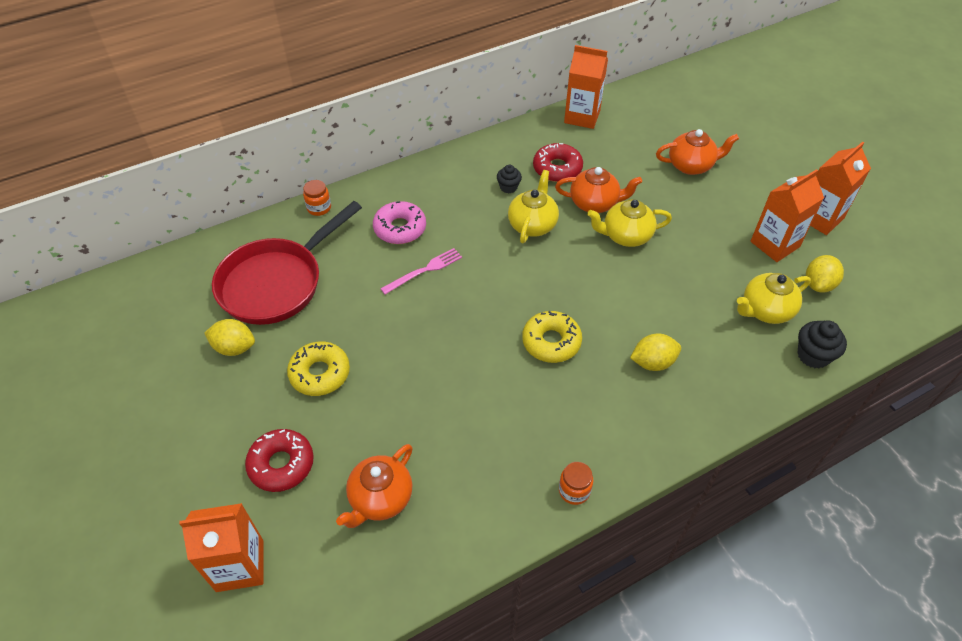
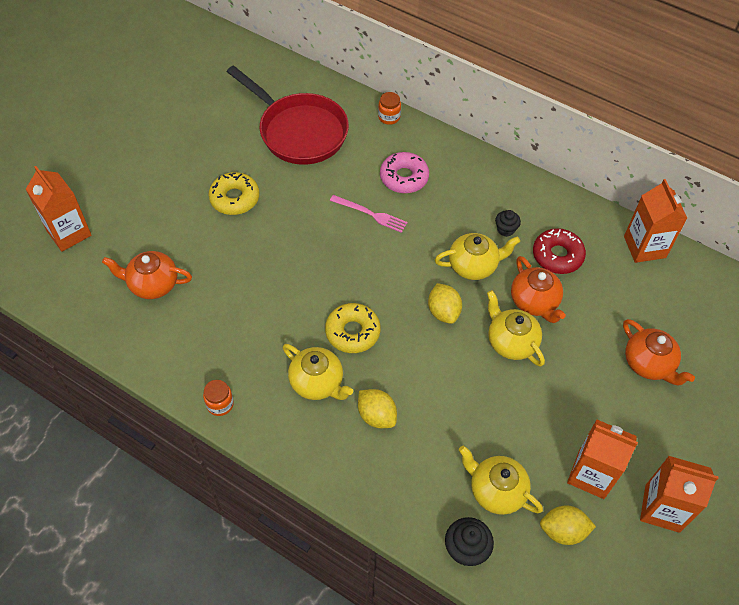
camera: 60 degrees right, 5 degrees up
yellow lemon [205,319,255,356] -> yellow lemon moved to [428,283,462,324]
red pan [212,201,362,325] -> red pan turned 150 degrees counterclockwise [226,65,349,165]
red donut [245,429,314,492] -> none
none -> yellow teapot [283,344,353,400]

